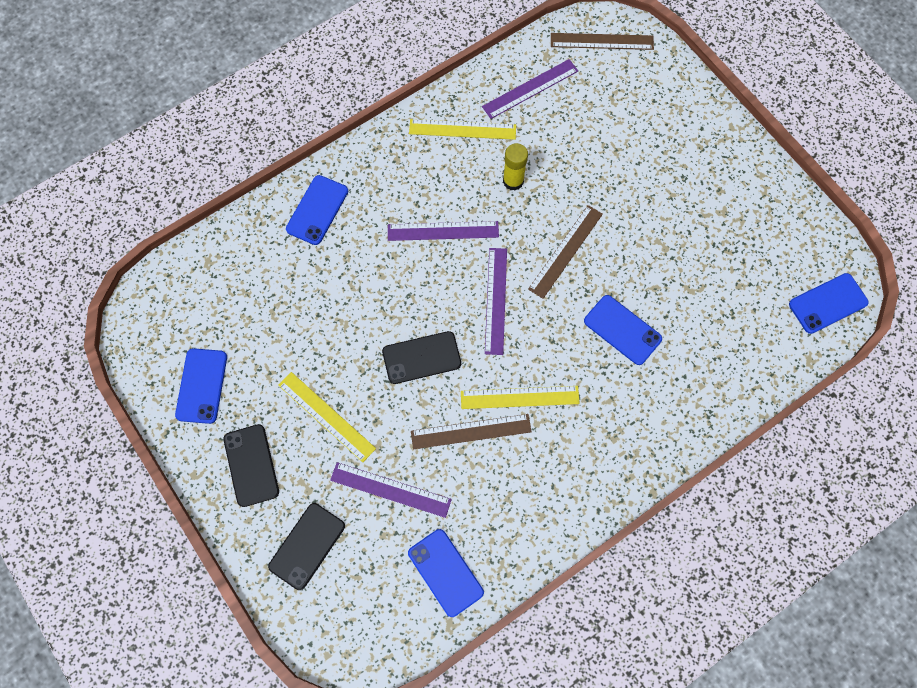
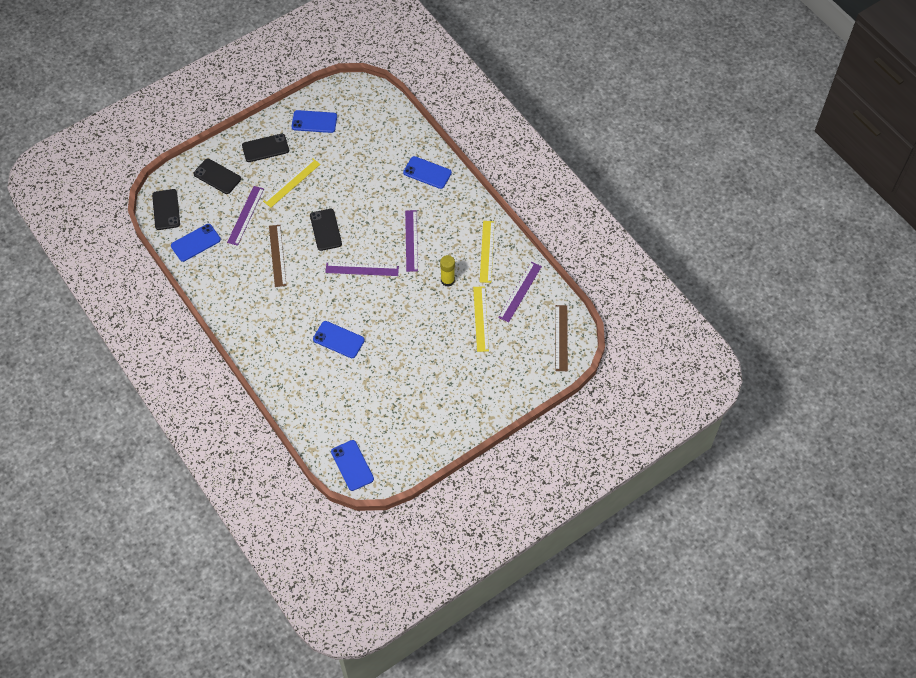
camera: 90 degrees right, 10 degrees down
yellow ruler [461,386,580,409] -> yellow ruler moved to [473,286,489,352]
purple ruler [482,59,578,119] -> purple ruler turned 60 degrees clockwise [498,262,542,323]
brown ruler [528,205,603,299] -> none
blue phone [584,295,662,365] -> blue phone turned 75 degrees clockwise [313,321,365,358]
none -> black phone [152,189,180,230]

